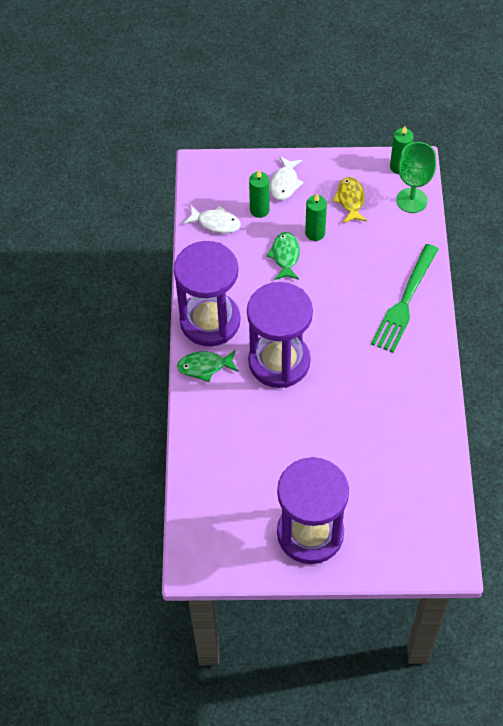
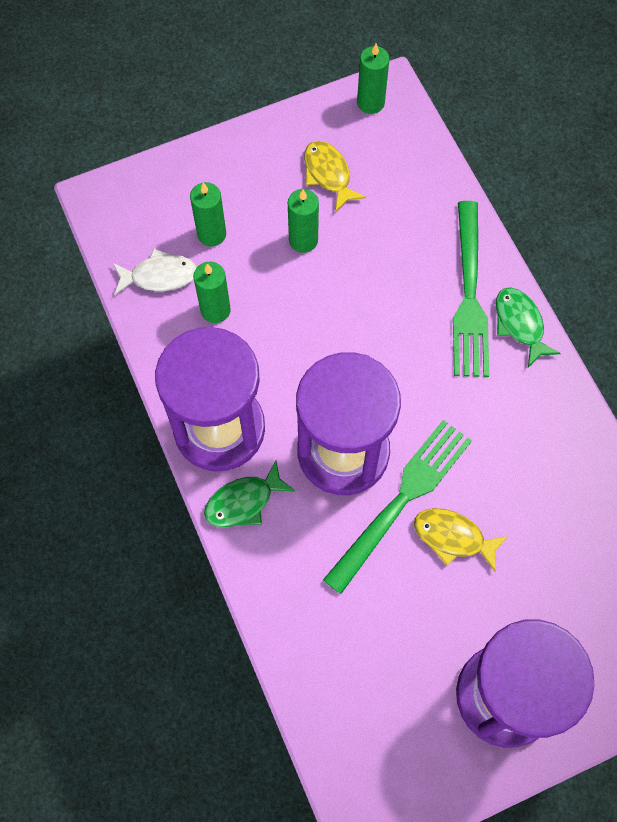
camera: 25 degrees left, 10 degrees up
green fish [266,232,300,280] -> green fish moved to [496,287,561,367]
white fish [270,156,304,200] -> none
green goblet [396,142,436,213] -> none
none -> green candle [193,261,231,323]
none -> green fork [323,420,472,594]
none -> yellow fish [414,508,508,572]

